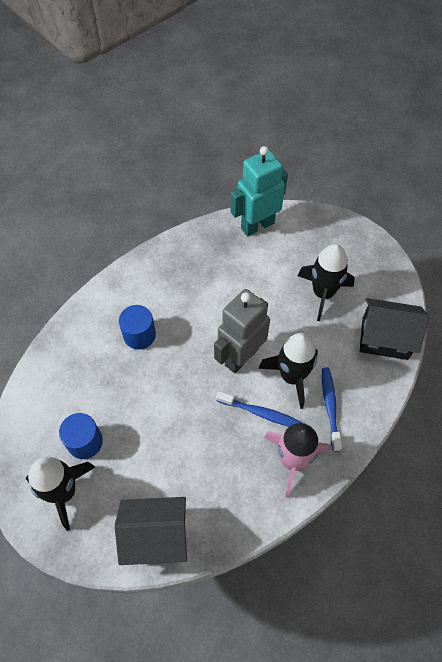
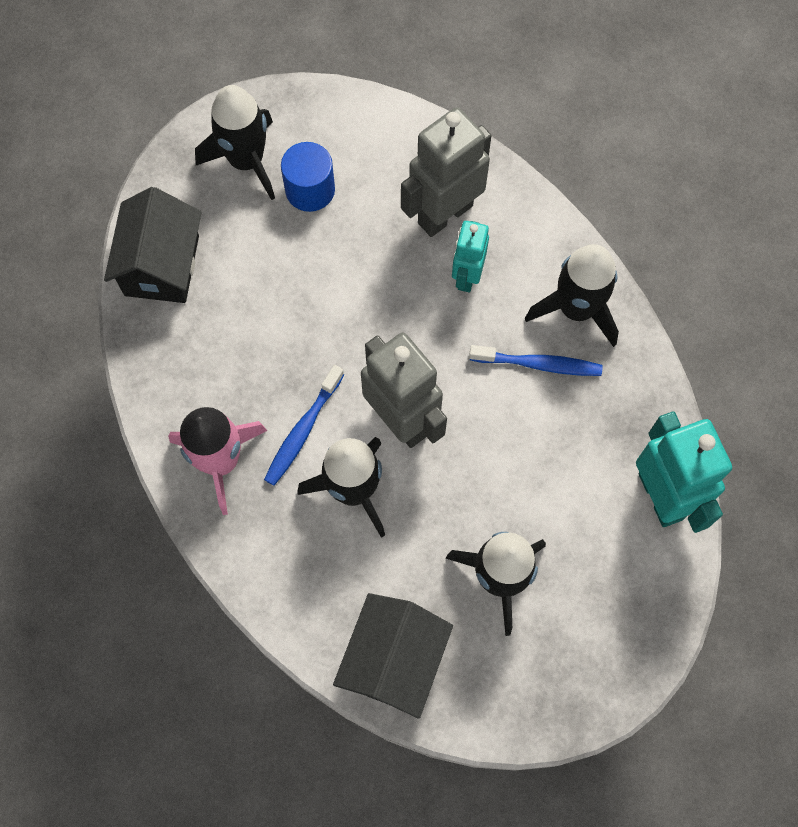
camera: 100 degrees right, 10 degrees up
blue cylinder [119,305,156,349] -> turquoise robot [452,221,489,292]
blue toothbrush [322,368,342,452] -> blue toothbrush moved to [469,345,603,376]
none -> grey robot [401,107,492,237]
none -> black rocket [525,244,619,347]

